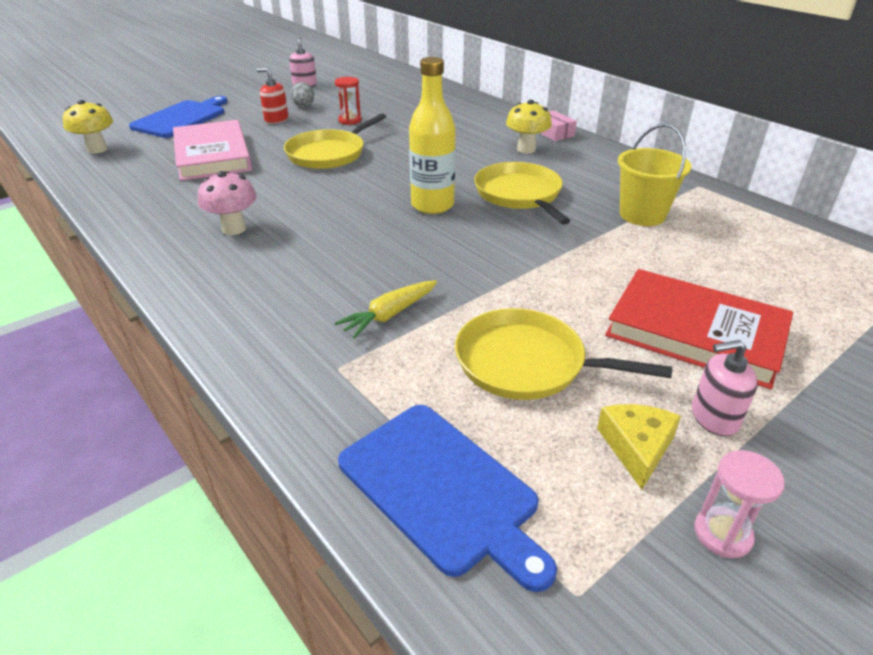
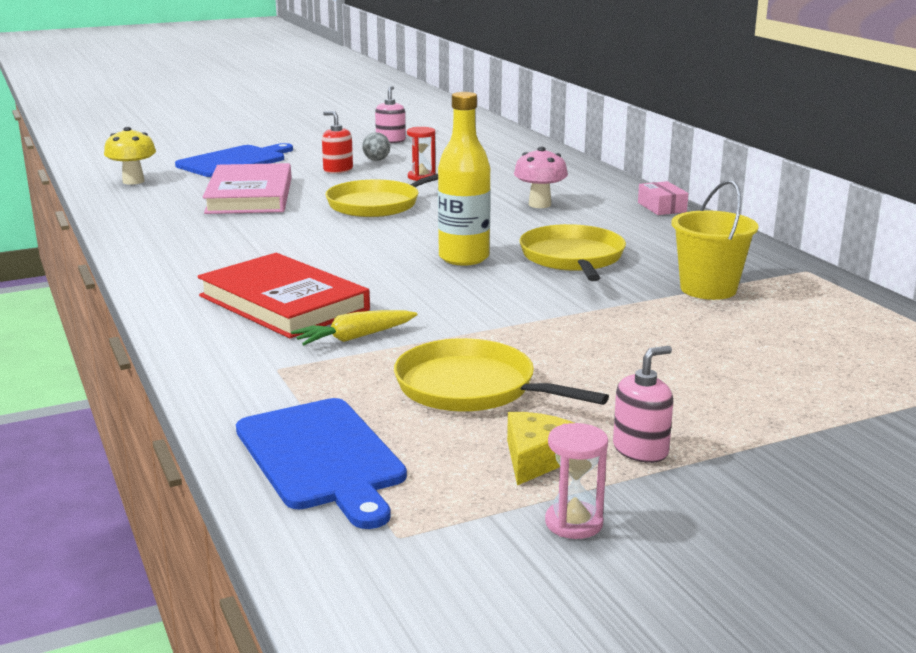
camera: 15 degrees right, 15 degrees down
pink mushroom [198,171,257,235] -> pink mushroom moved to [514,147,568,208]
yellow mushroom [506,100,552,154] -> none
red book [605,269,793,389] -> red book moved to [197,253,370,338]
pink soap dispenser [692,340,758,436] -> pink soap dispenser turned 135 degrees clockwise [613,346,673,463]

